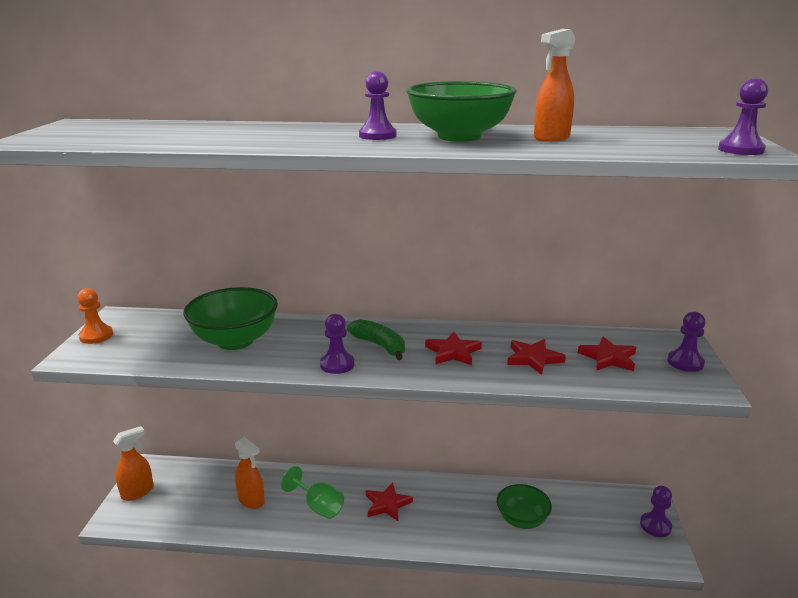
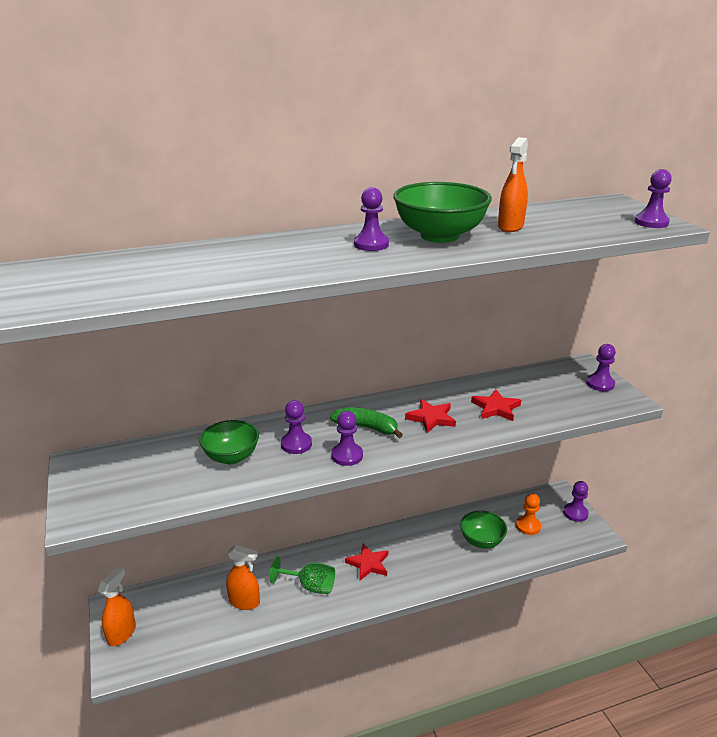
camera: 25 degrees left, 5 degrees up
orange pawn [77,288,113,344] -> orange pawn moved to [516,493,541,535]
green bowl [183,287,278,350] -> green bowl [199,420,259,464], size x0.65
red star [578,336,636,371] -> none
none -> purple pawn [281,400,312,454]

